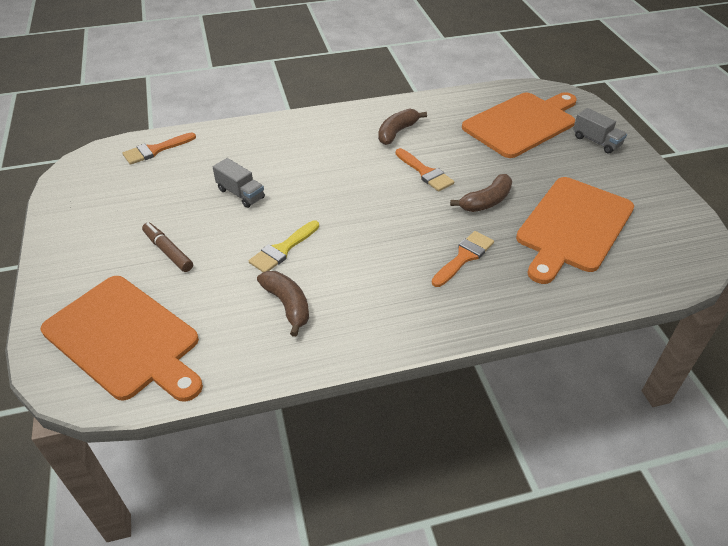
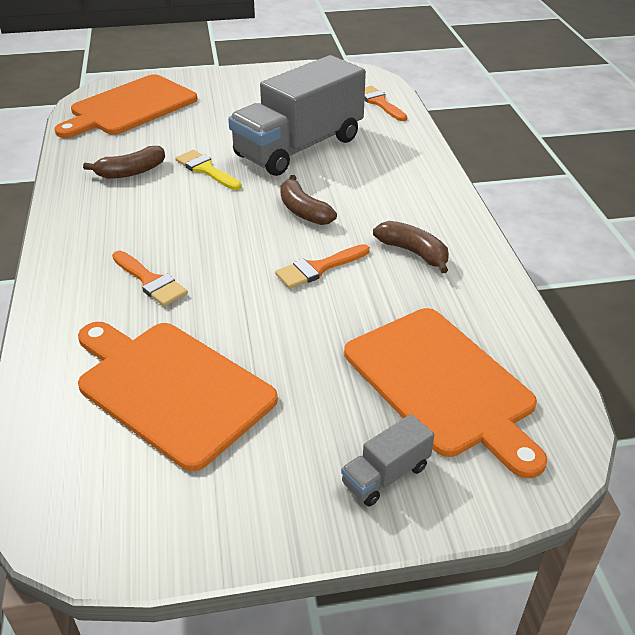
camera: 95 degrees right, 5 degrees down
brown marker [142,222,193,272] -> none
grey truck [213,158,265,208] -> grey truck [228,55,366,176], size x2.45
brown banana [450,174,512,212] -> brown banana moved to [280,175,337,225]

